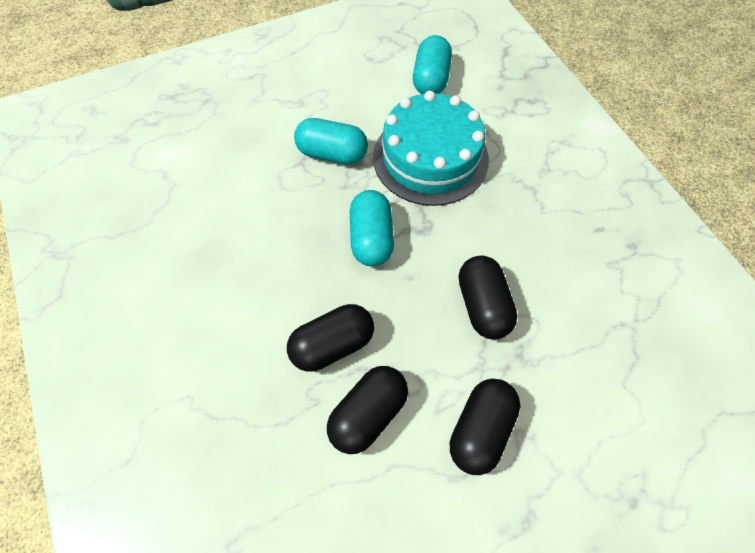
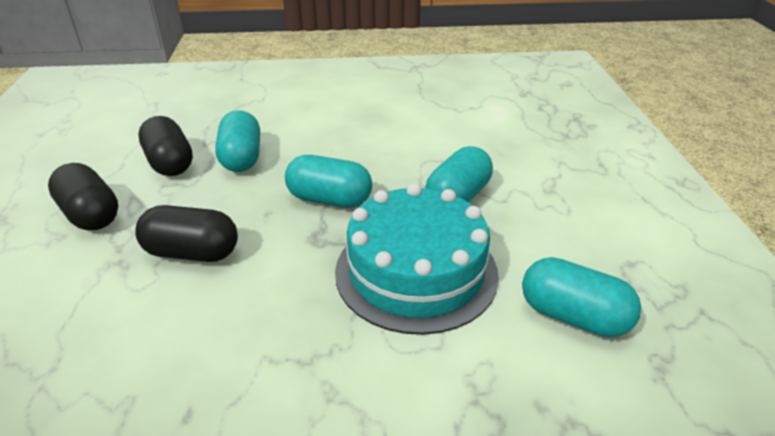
camera: 110 degrees right, 25 degrees down
black capsule [287,304,374,372] -> turquoise capsule [215,110,260,172]

